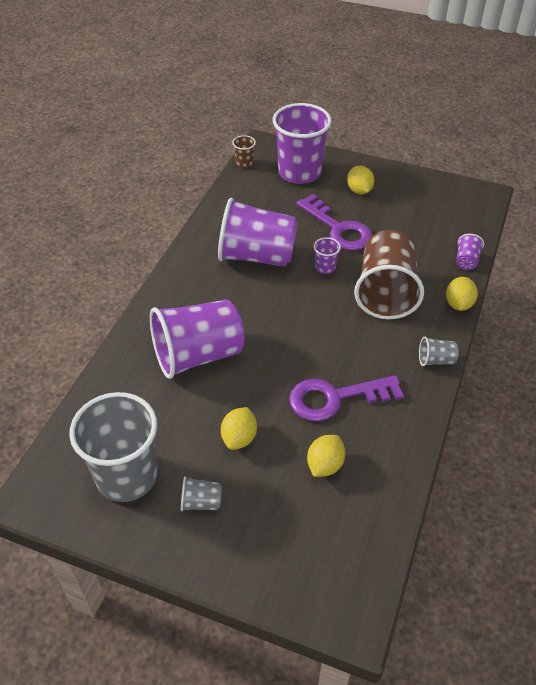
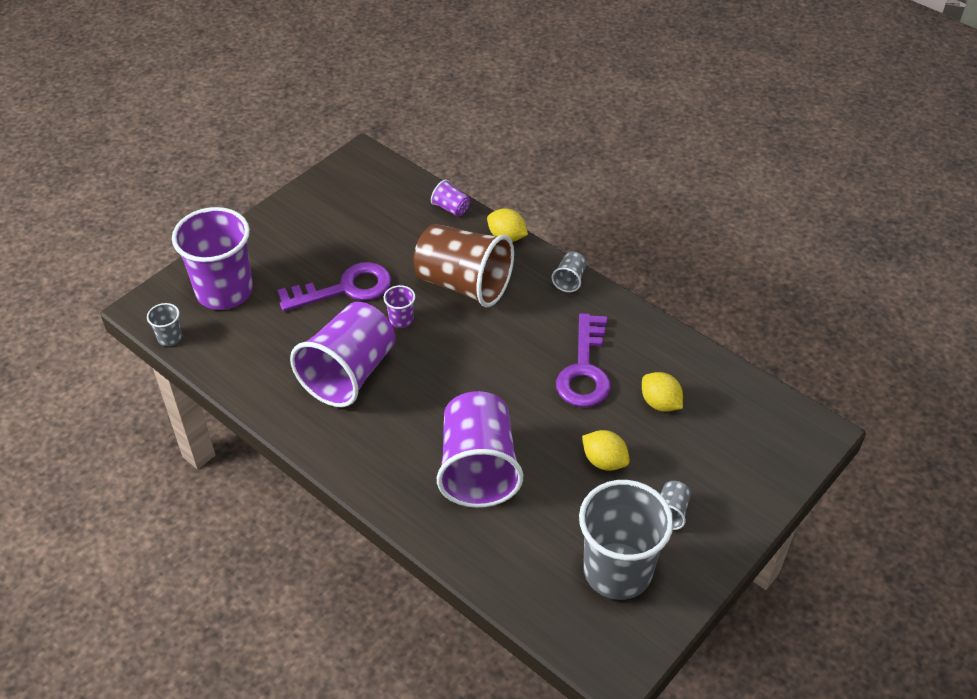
camera: 70 degrees left, 0 degrees up
brown cup [232,135,256,168] -> grey cup [147,303,182,346]
yellow lemon [347,166,374,194] -> none

